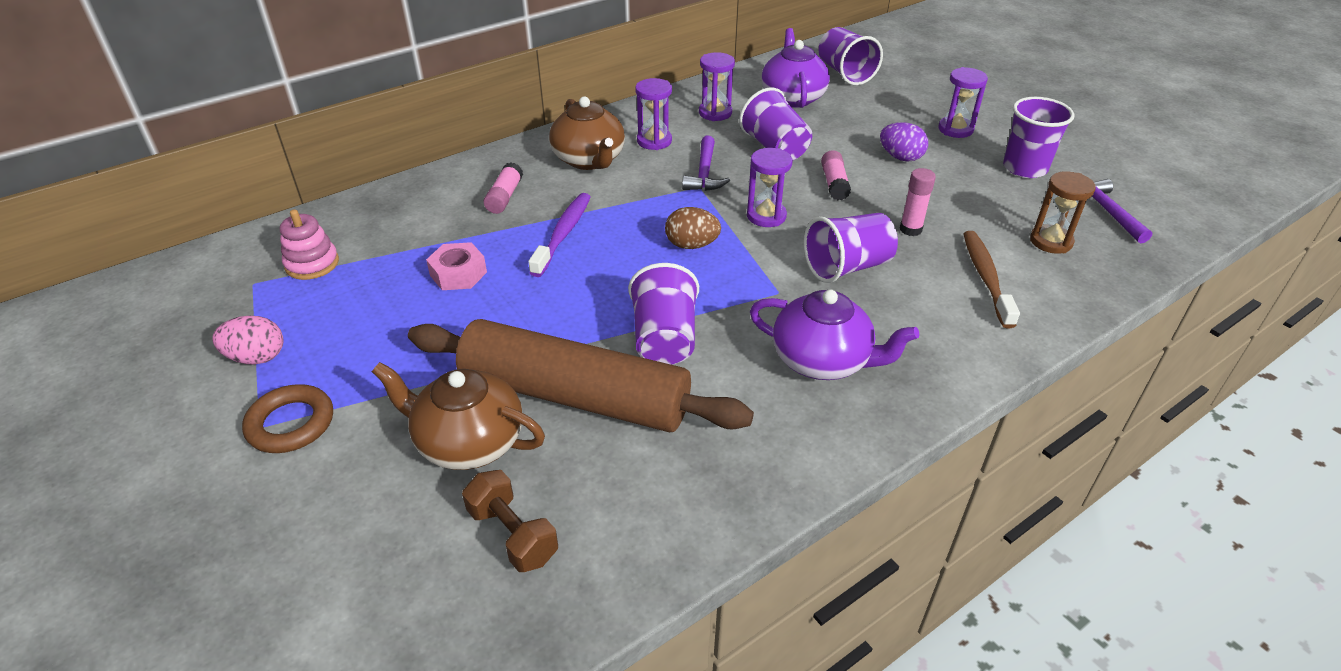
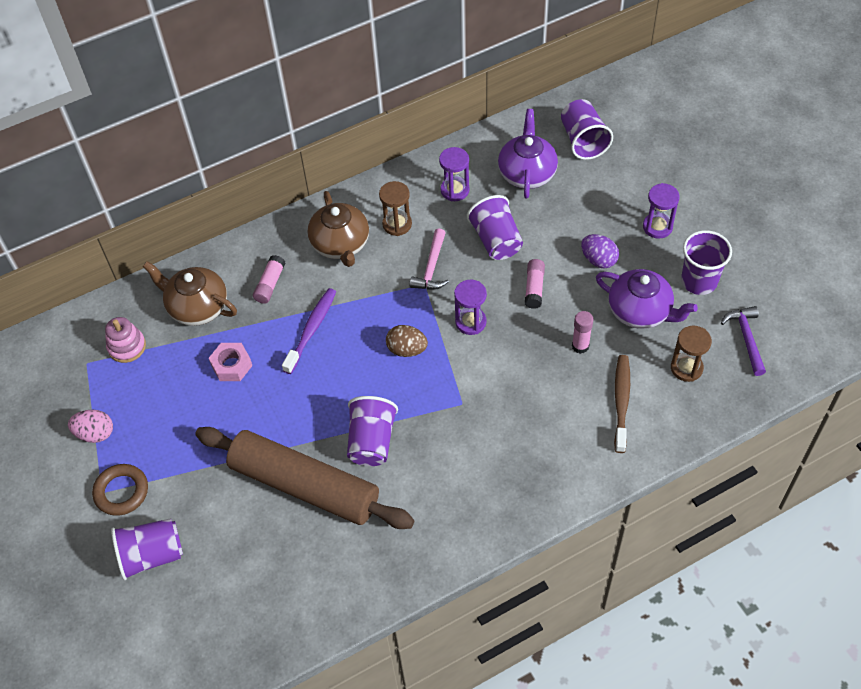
camera: 10 degrees right, 15 degrees up
brown teapot [372,362,545,470] -> brown teapot moved to [143,261,237,326]
brown dumbbell [462,470,558,572] -> none
purple hourglass [635,78,672,150] -> brown hourglass [379,181,412,236]
purple hammer [682,136,730,191] -> pink hammer [409,228,449,290]
purple teapot [750,289,919,380] -> purple teapot moved to [596,269,698,329]
purple cup [803,213,898,283] -> purple cup moved to [111,518,183,580]

